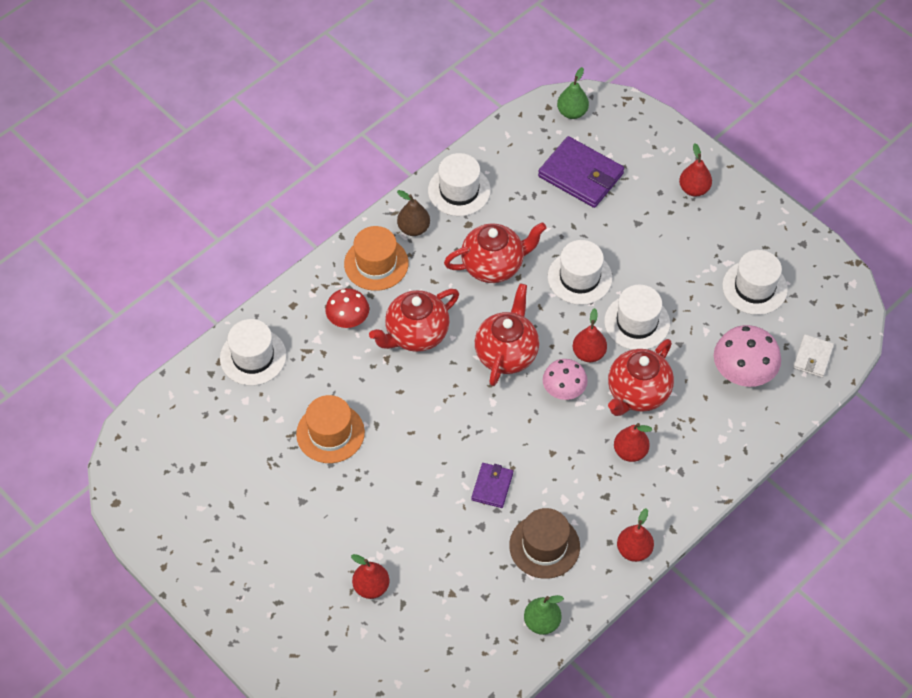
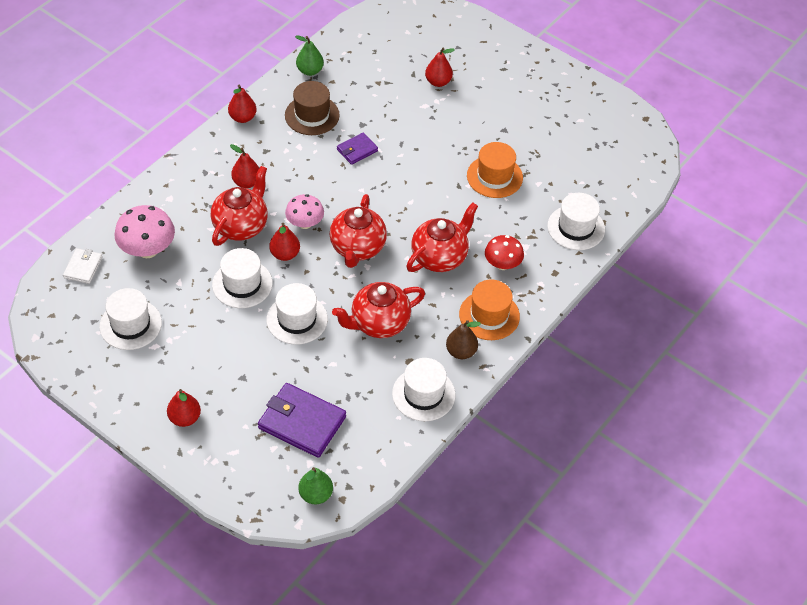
camera: 170 degrees right, 5 degrees down
purple wallet [471,463,513,508] -> purple wallet turned 45 degrees clockwise [337,132,378,165]

